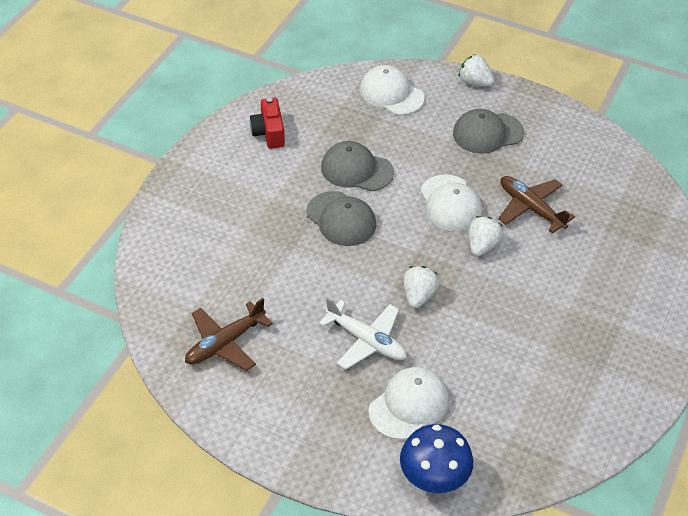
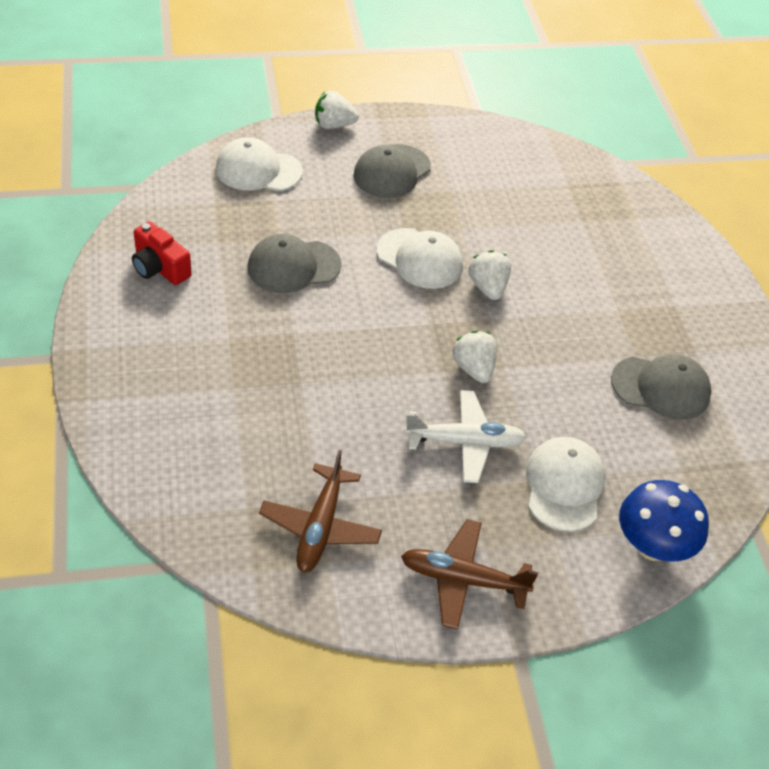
camera: 40 degrees left, 0 degrees up
grey cap [306,191,377,246] -> grey cap moved to [611,354,712,420]
brown plane [498,176,575,234] -> brown plane moved to [401,519,538,629]

